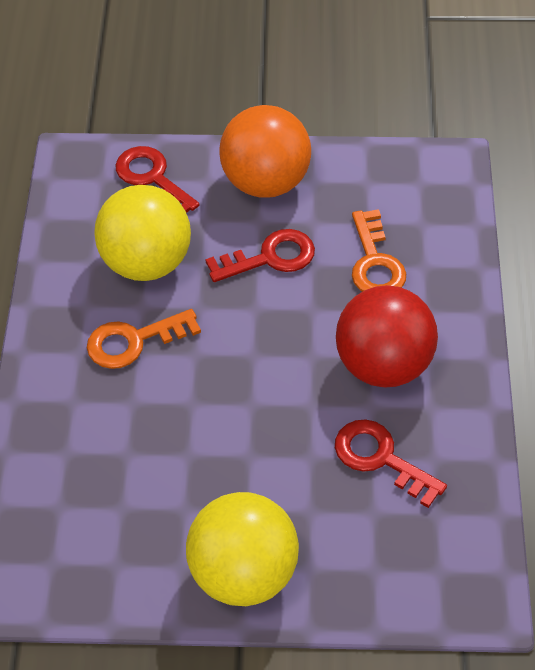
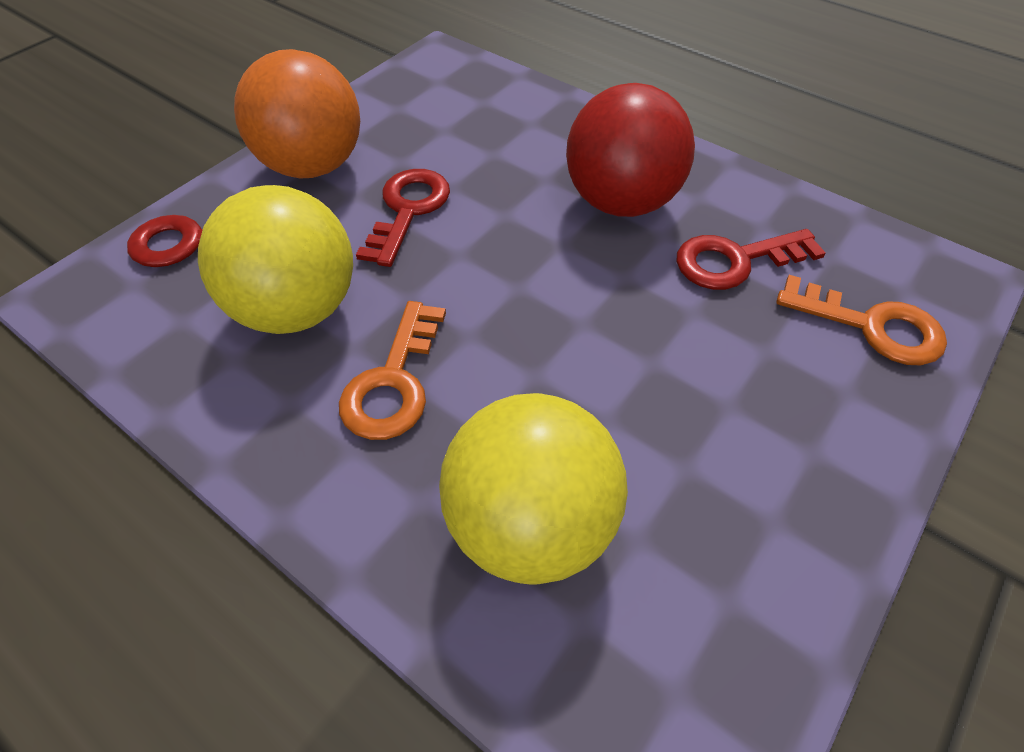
camera: 55 degrees left, 0 degrees up
yellow ball [186,492,299,606] -> yellow ball moved to [439,393,628,584]
orange key [352,209,406,292] -> orange key moved to [776,275,947,366]

